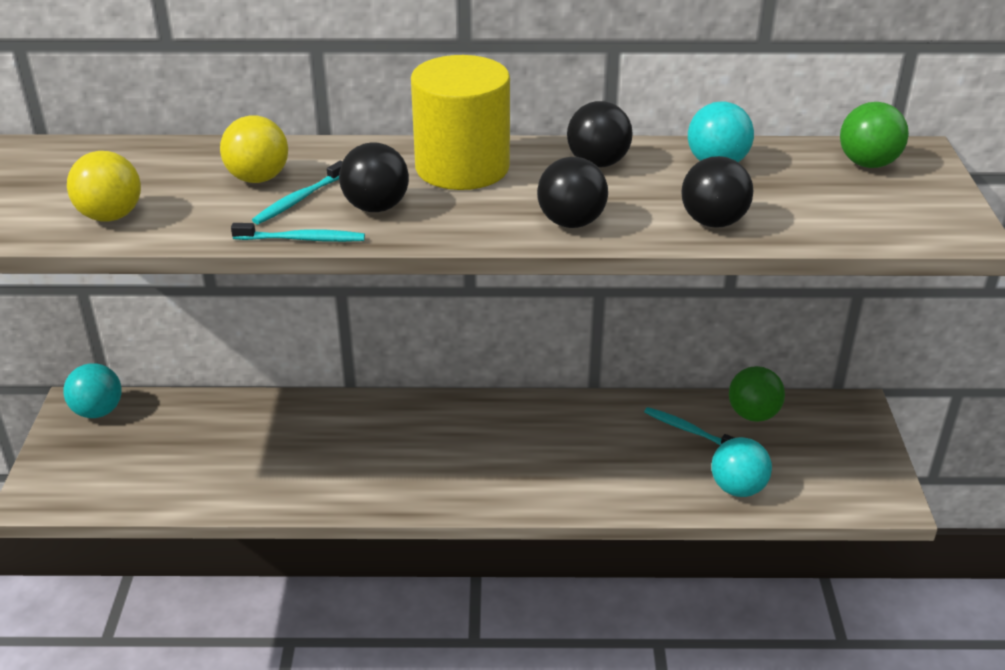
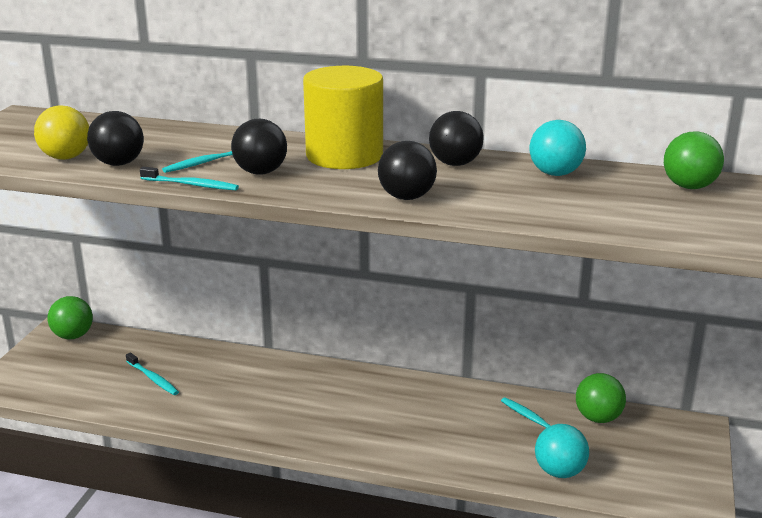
camera: 15 degrees right, 10 degrees down
turquoise ball [63,363,122,418] -> green ball [48,296,93,339]
yellow ball [220,115,288,183] -> none
black ball [682,156,754,228] -> black ball moved to [87,111,144,166]
none -> turquoise toothbrush [126,353,179,395]

